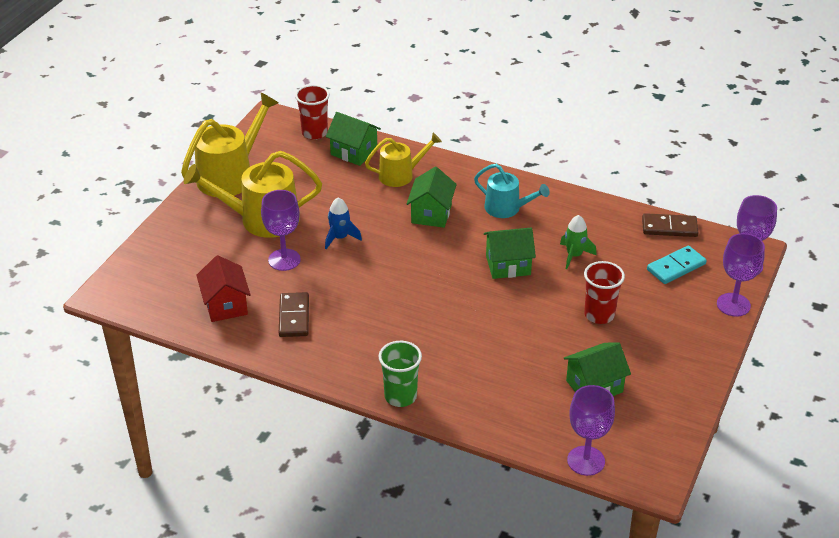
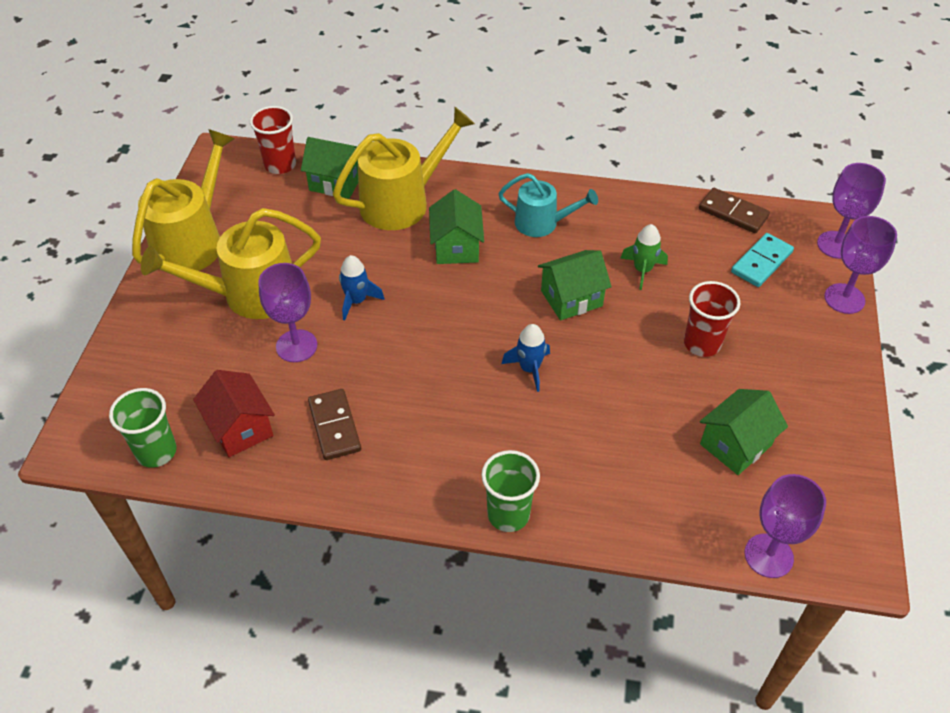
camera: 15 degrees left, 10 degrees up
yellow watering can [365,133,442,187] -> yellow watering can [333,107,475,230], size x1.62
brown domino [642,213,698,237] -> brown domino turned 45 degrees clockwise [699,188,770,233]
none -> green cup [109,388,177,468]
none -> blue rocket [502,324,550,392]

